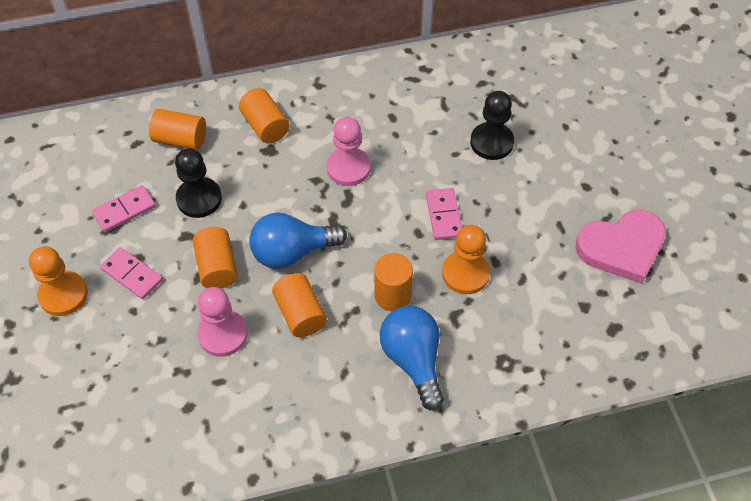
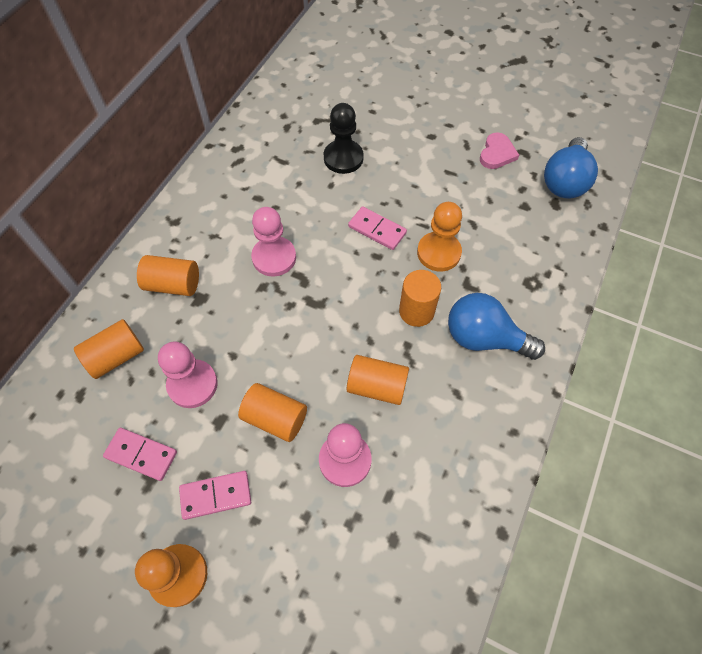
camera: 50 degrees left, 5 degrees up
pink domino [92,185,156,232] -> pink domino turned 75 degrees counterclockwise [103,428,177,481]
black pawn [175,148,222,218] -> pink pawn [158,341,218,408]
blue light bulb [249,212,347,269] -> blue light bulb moved to [544,137,598,198]
pink heart [575,210,666,284] -> pink heart [480,132,519,169], size x0.56

